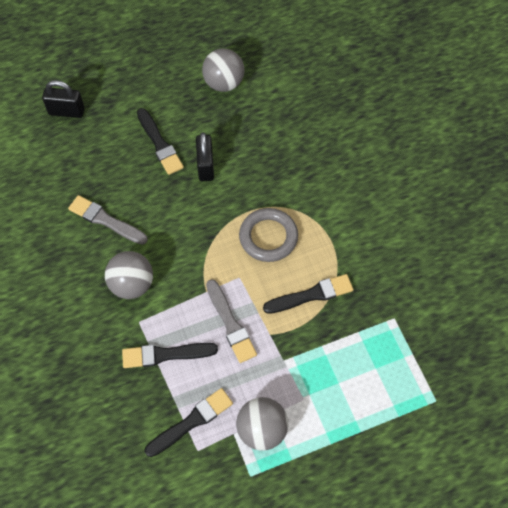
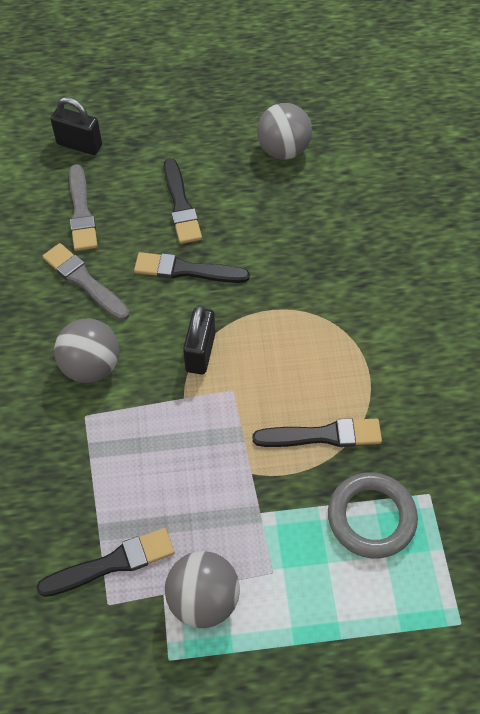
camera: 15 degrees right, 5 degrees down
black brush [122,343,218,368] -> black brush moved to [134,252,250,283]
black padlock [196,132,214,181] -> black padlock moved to [183,305,215,375]
grey brush [206,279,257,363] -> grey brush moved to [69,164,98,251]
grey ring [239,208,298,262] -> grey ring moved to [328,472,418,558]

